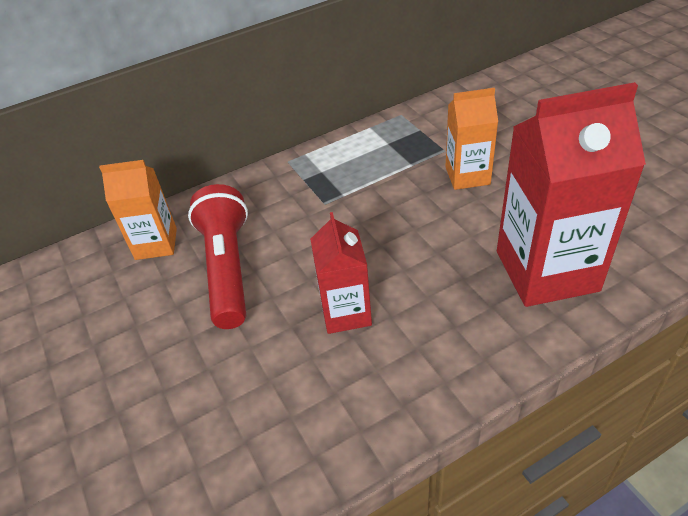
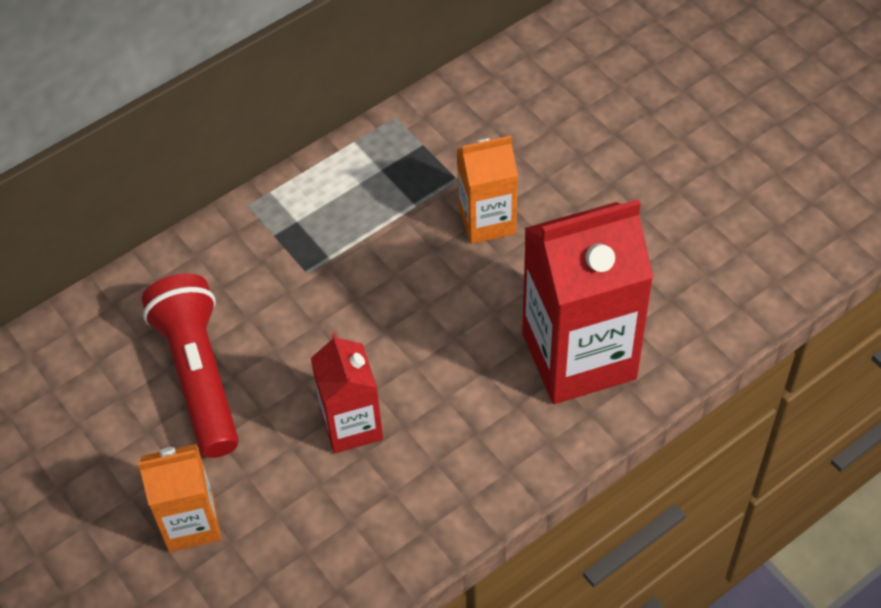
camera: 10 degrees left, 10 degrees up
orange carton [99,160,177,260] -> orange carton moved to [138,444,221,552]

